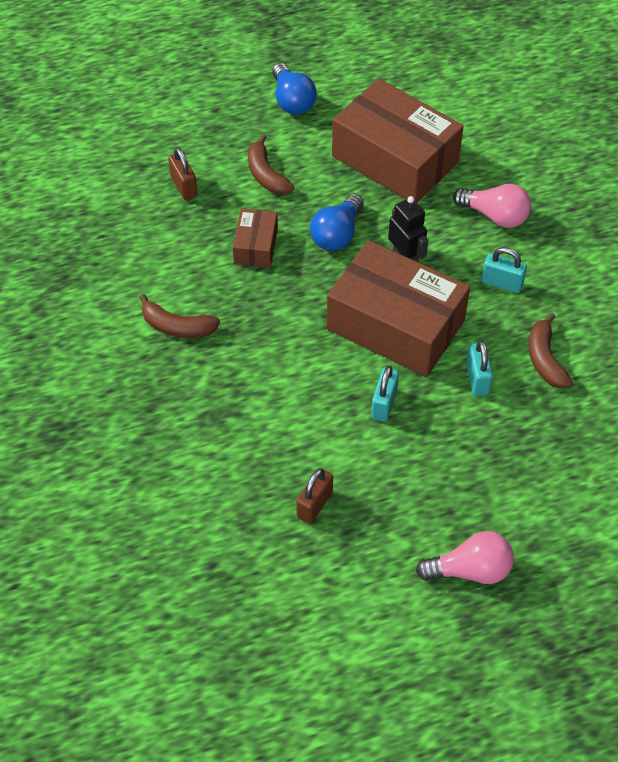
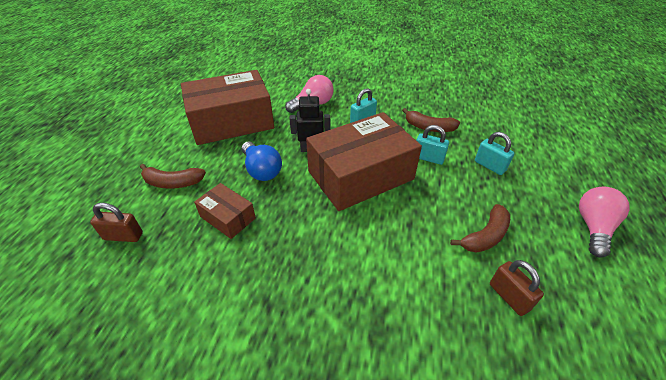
camera: 60 degrees left, 10 degrees down
brown banana [139,294,220,338] -> brown banana moved to [450,204,510,253]
blue light bulb [272,63,317,115] -> none
turquoise padlock [371,366,399,422] -> turquoise padlock moved to [475,132,514,175]

